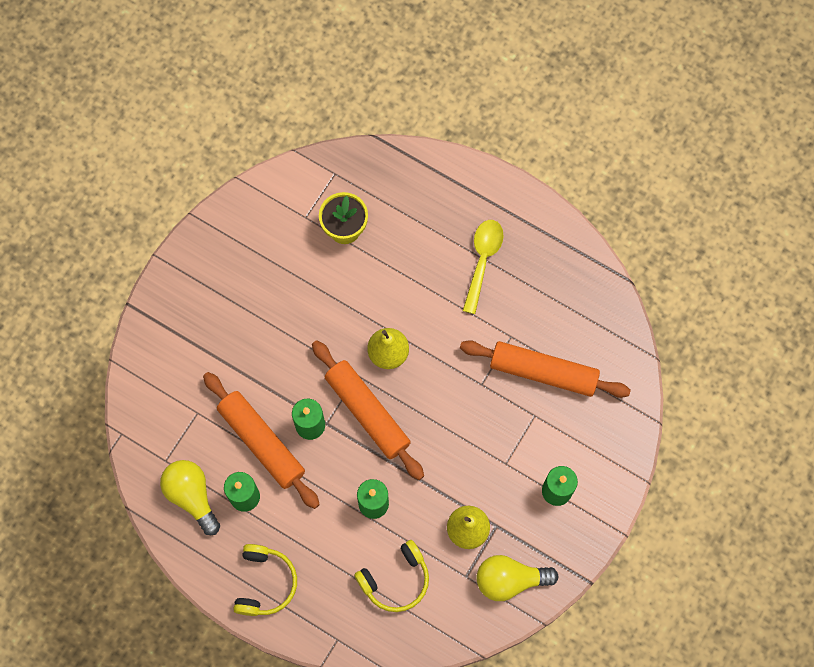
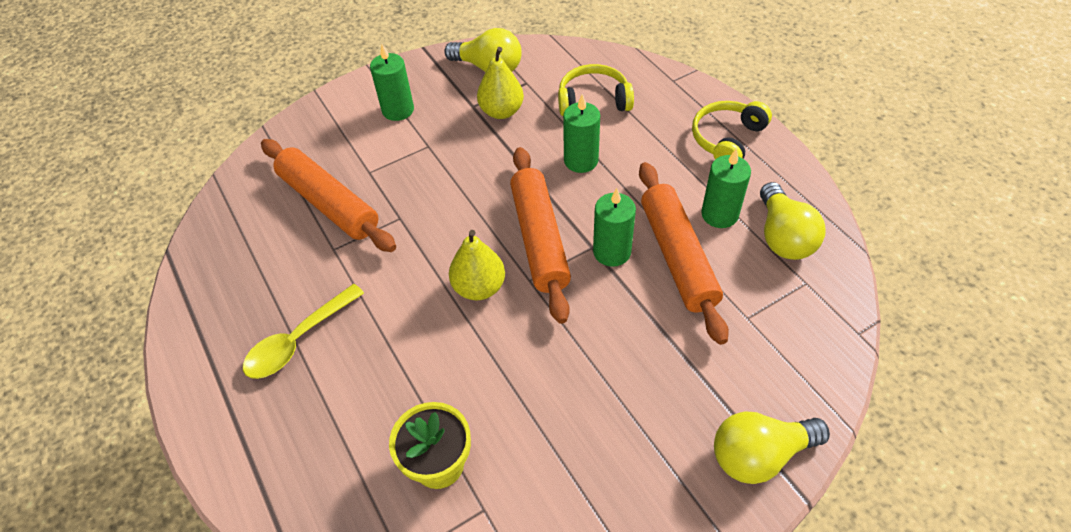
camera: 150 degrees left, 20 degrees down
none -> yellow light bulb [714,411,830,484]

